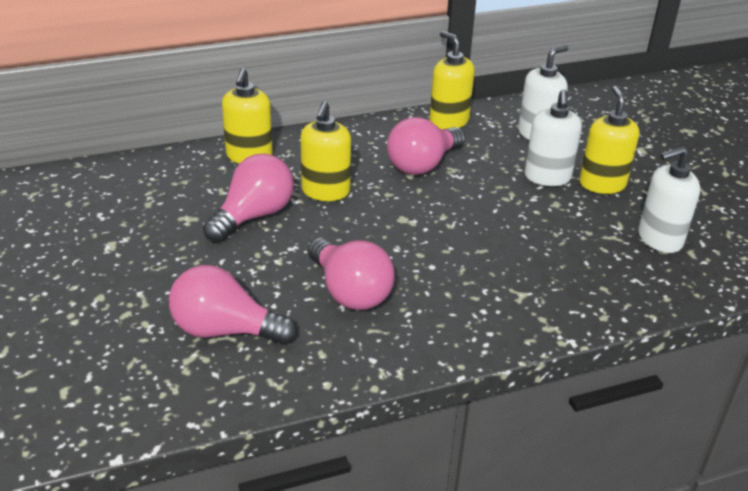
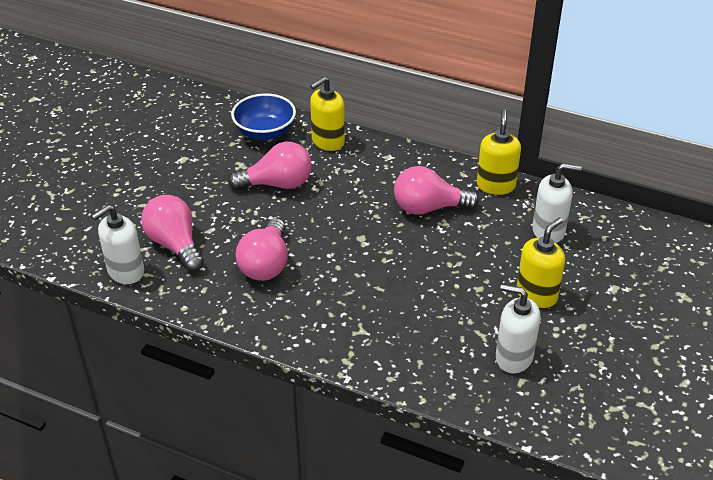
camera: 45 degrees right, 5 degrees up
yellow soap dispenser [300,101,351,201] -> none
white soap dispenser [525,89,582,186] -> white soap dispenser moved to [91,205,144,284]
none -> blue bowl [231,93,296,140]

